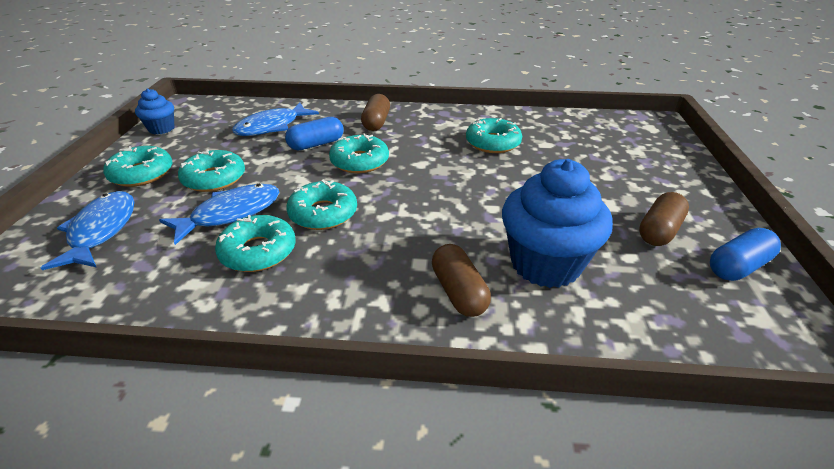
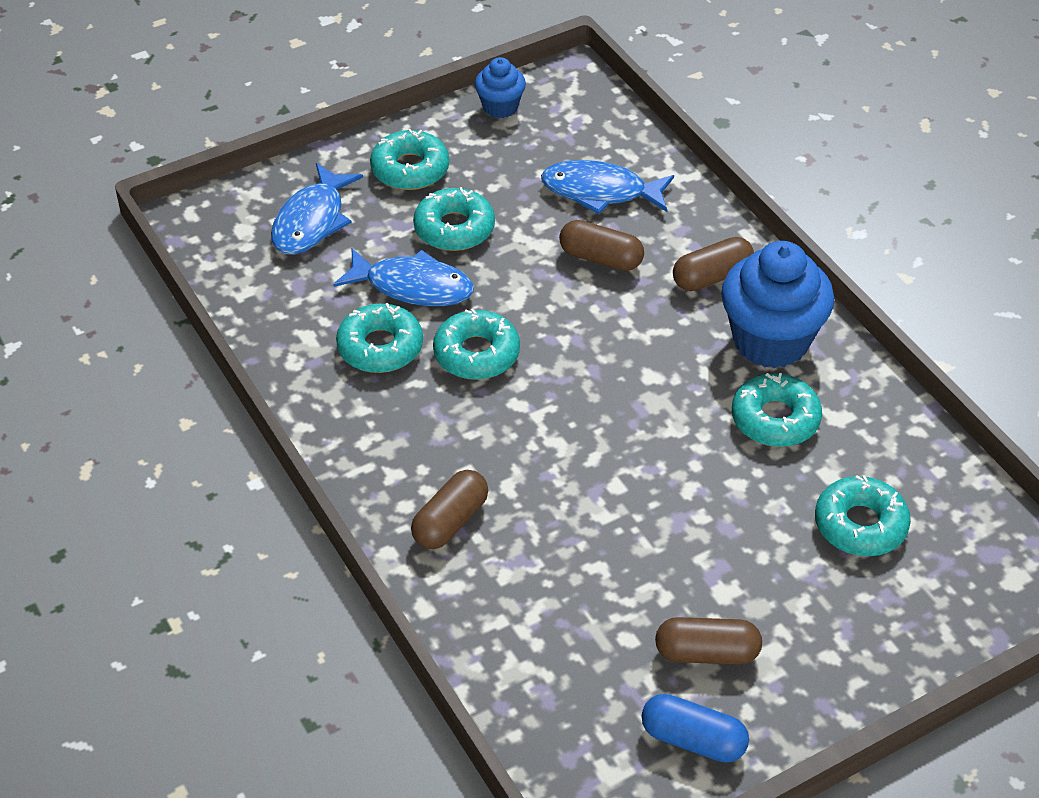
camera: 55 degrees right, 10 degrees up
blue fish [41,191,134,270] -> blue fish turned 150 degrees clockwise [271,163,363,255]
blue capsule [285,117,344,150] -> brown capsule [559,220,644,271]
turquoise donut [329,133,389,173] -> turquoise donut moved to [815,475,911,556]
blue cupcake [502,159,613,288] -> blue cupcake moved to [721,241,834,368]

